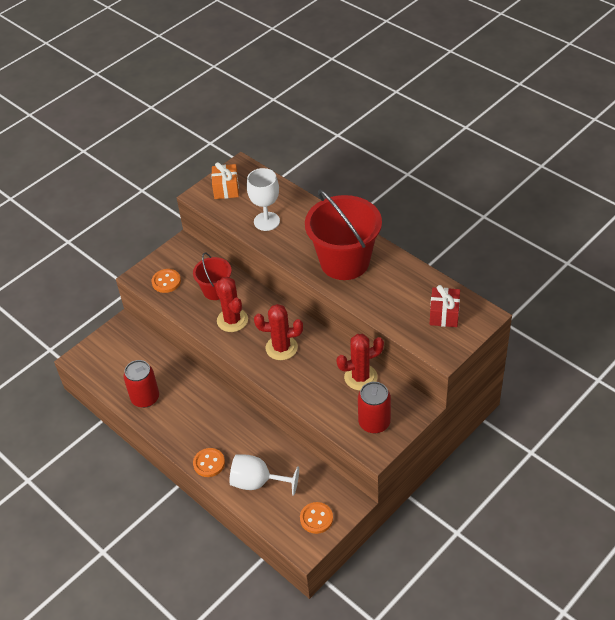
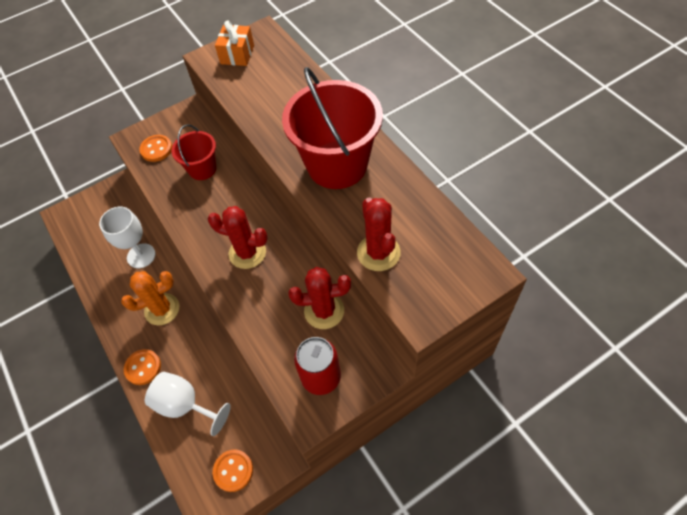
camera: 15 degrees right, 10 degrees up
red can [123,360,159,408] -> none
red cactus [215,277,248,332] -> red cactus moved to [357,198,401,271]
white goblet [247,168,280,231] -> white goblet moved to [99,207,155,268]
red gift [430,285,460,327] -> none
none -> orange cactus [121,271,179,325]

